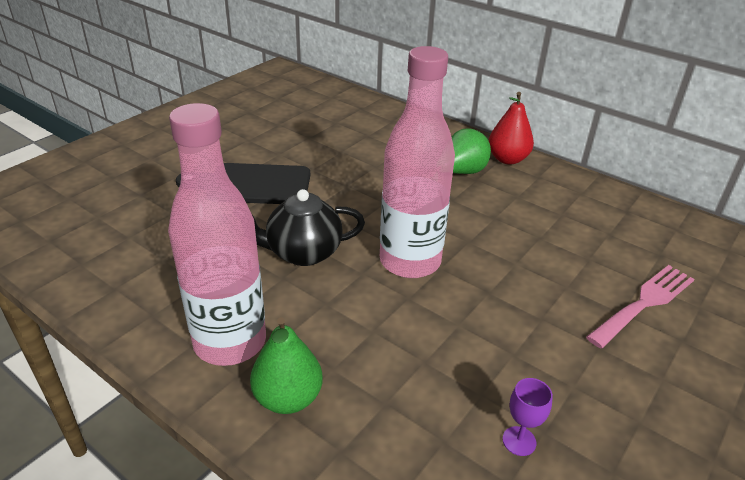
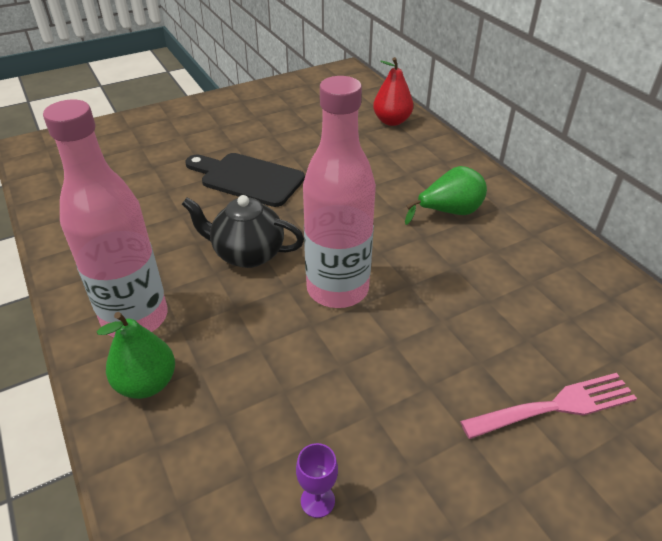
camera: 25 degrees right, 5 degrees up
red pear [488,92,534,165] -> red pear moved to [373,57,414,126]

